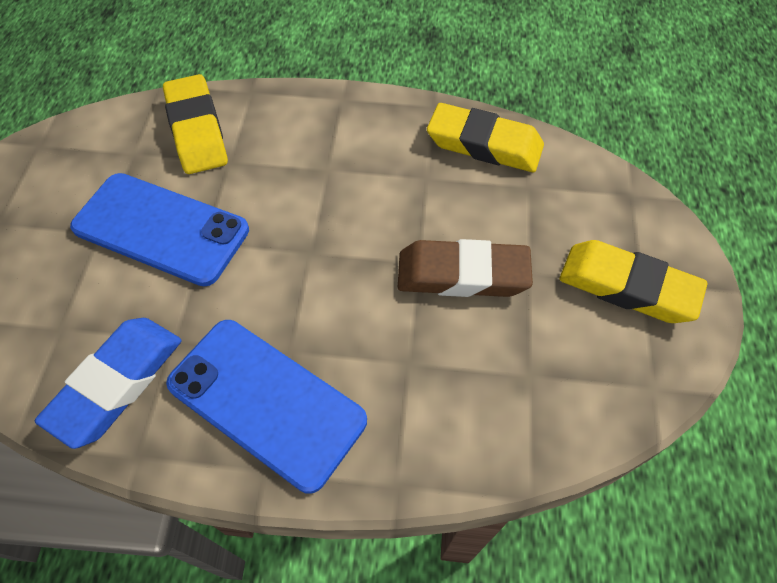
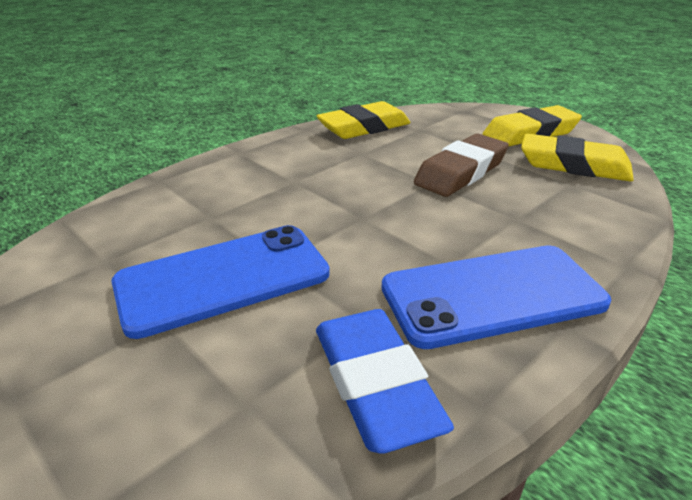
camera: 50 degrees left, 25 degrees down
yellow eraser [163,74,228,174] -> yellow eraser moved to [521,133,634,181]

